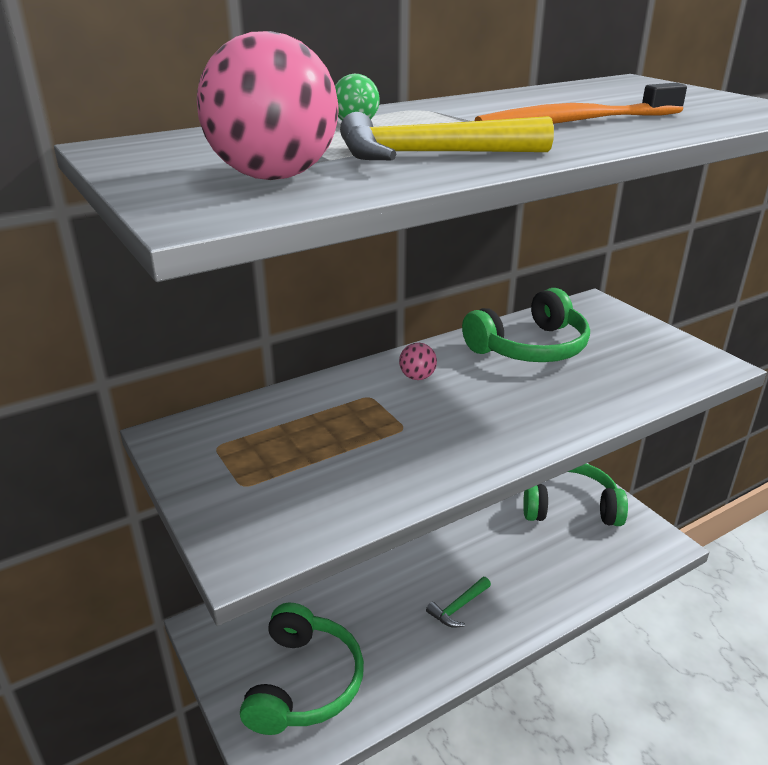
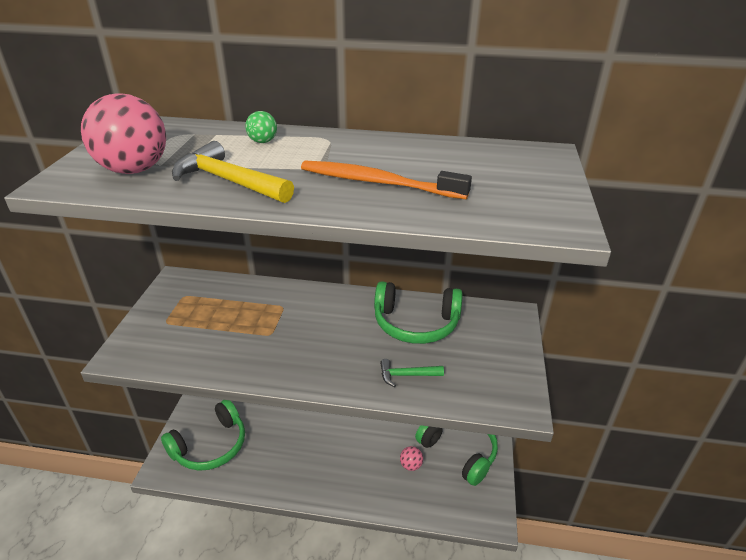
camera: 40 degrees right, 5 degrees up
pink ball [399,343,437,380] -> pink ball moved to [400,446,423,471]
green hammer [426,577,491,628] -> green hammer moved to [380,359,444,387]

